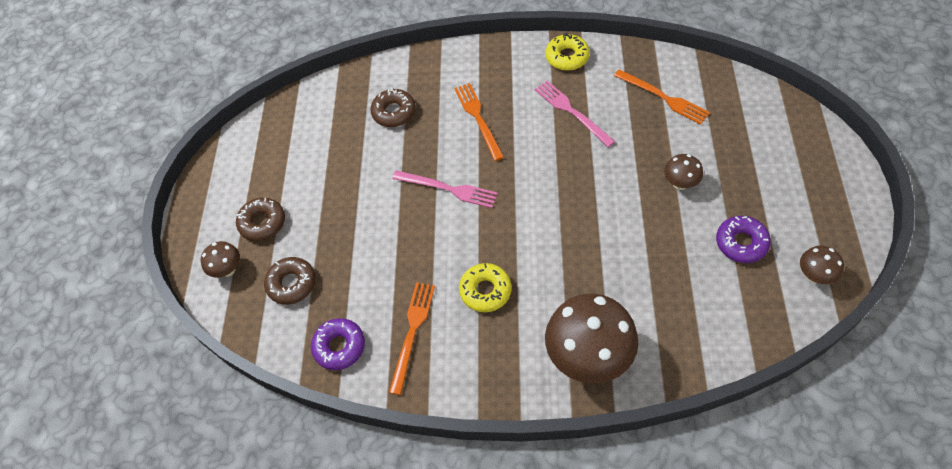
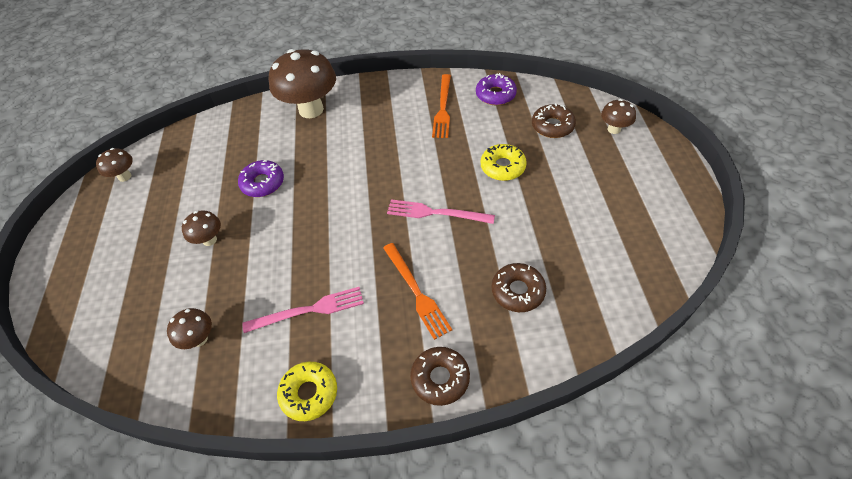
camera: 170 degrees right, 5 degrees down
brown donut [236,197,285,241] -> brown donut moved to [410,347,470,406]
yellow donut [459,263,512,312] -> yellow donut moved to [481,144,527,181]
pink fork [535,81,615,147] -> pink fork turned 60 degrees counterclockwise [242,287,364,333]
orange fork [614,69,710,125] -> brown mushroom [167,308,212,349]
purple donut [716,216,771,263] -> purple donut moved to [238,160,284,197]

